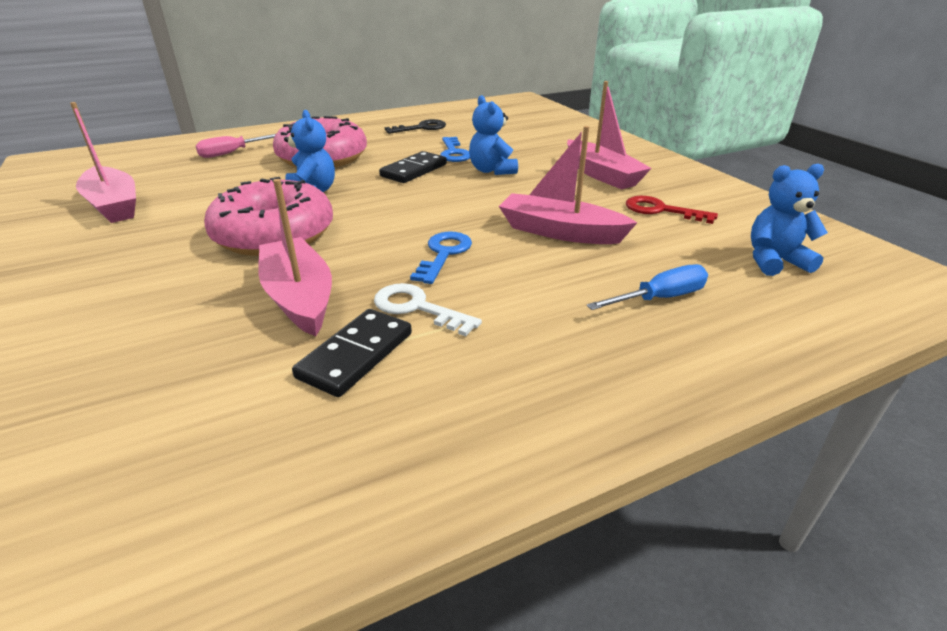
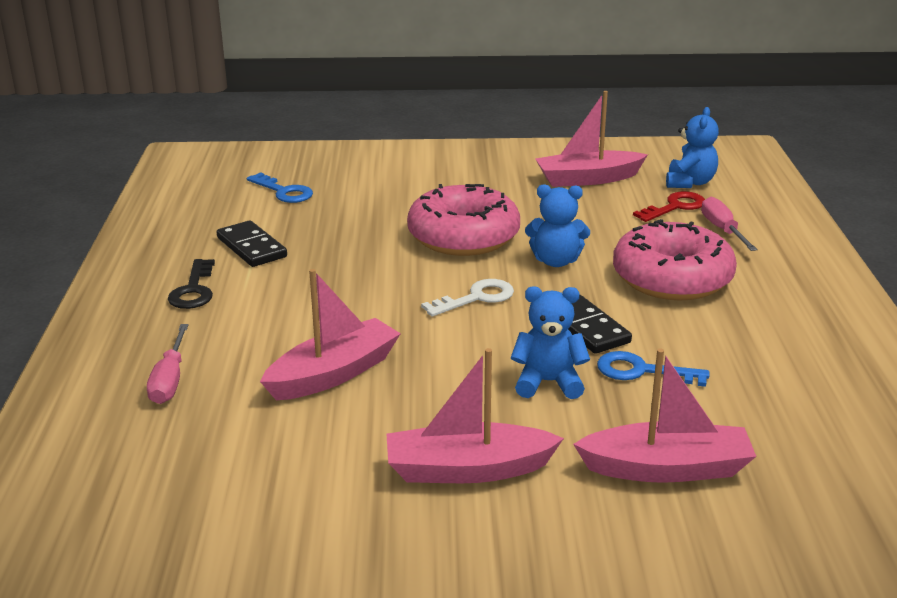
camera: 115 degrees right, 5 degrees down
pink boat [258,179,332,336] -> pink boat moved to [573,349,756,483]
white key [374,283,482,336] -> white key moved to [421,279,514,317]
black key [385,119,446,134] -> black key moved to [168,259,215,309]
blue key [410,232,472,284] -> blue key moved to [247,172,313,203]
blue screwdriver [587,264,708,310] -> pink screwdriver [147,324,189,404]
red key [626,196,718,224] -> red key moved to [633,191,705,222]
blue teddy bear [751,164,828,276] -> blue teddy bear moved to [666,107,719,188]

